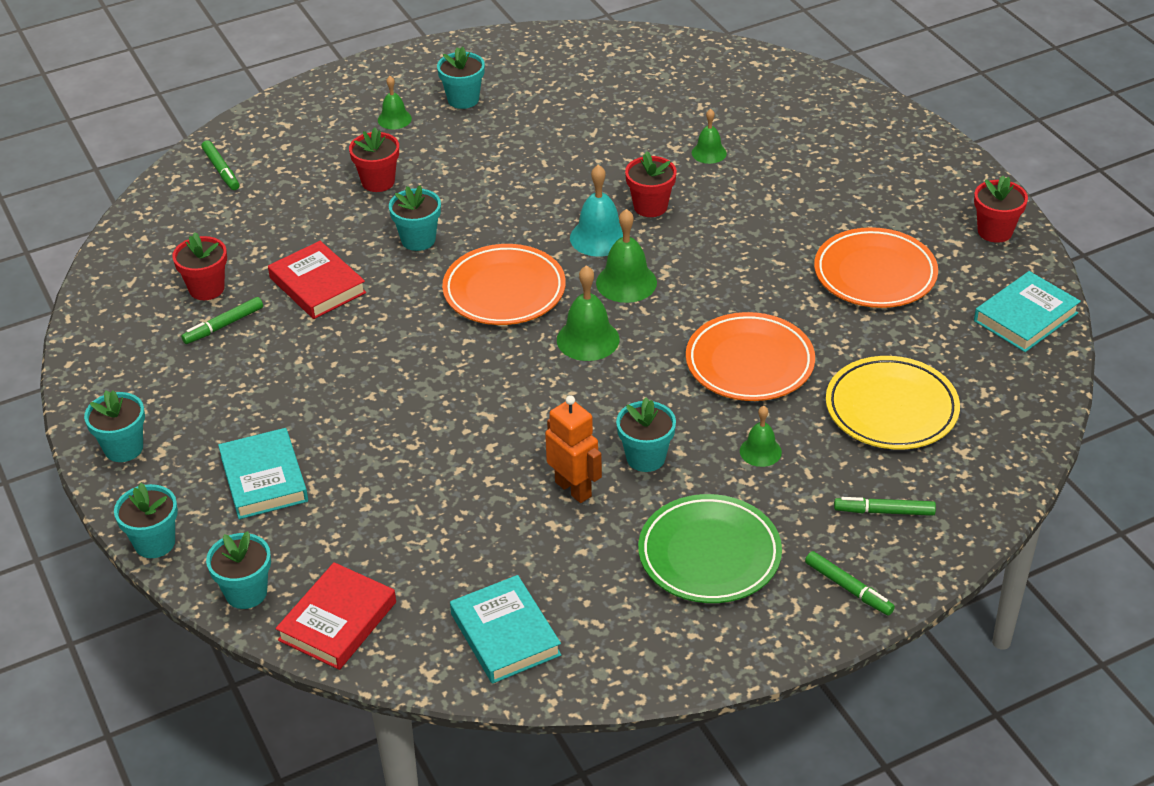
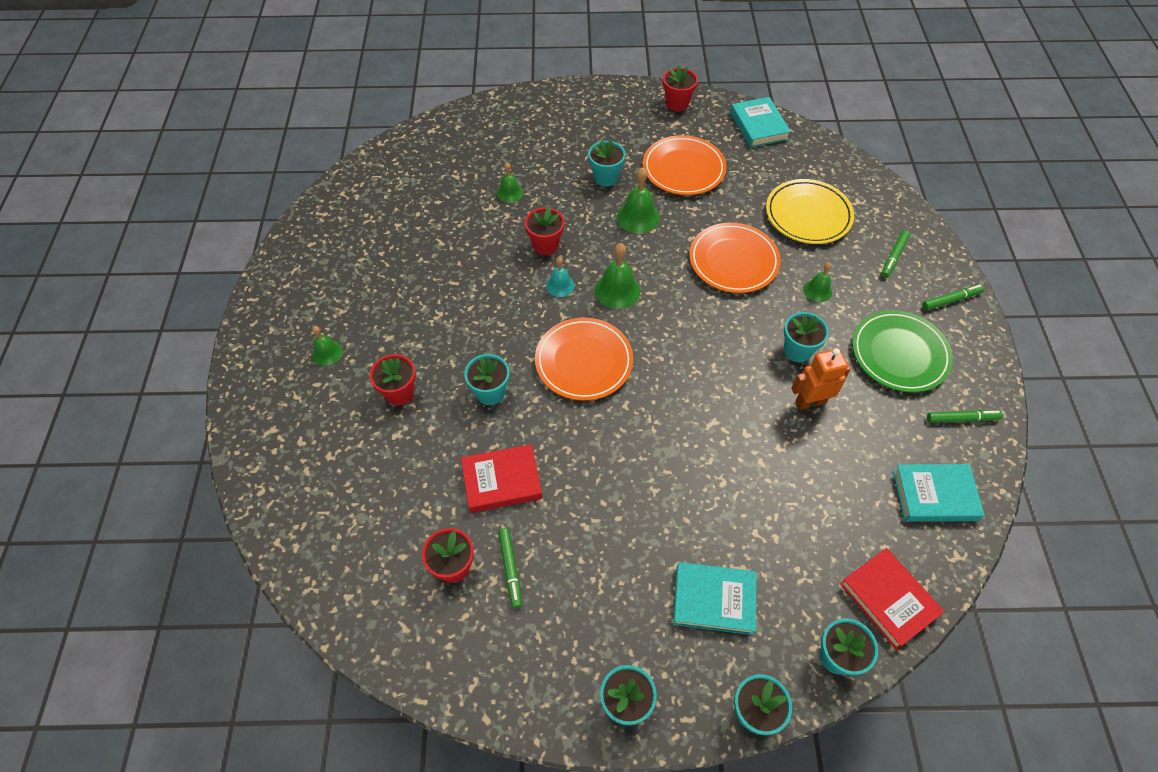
camera: 65 degrees left, 15 degrees up
green marker [202,140,239,190] -> green marker moved to [927,410,1003,423]
turquoise flower pot [437,47,485,109] -> turquoise flower pot moved to [588,139,626,187]
green bell [557,265,620,361] -> green bell moved to [617,167,660,233]
turquoise bell [570,164,623,257] -> turquoise bell [546,257,574,297], size x0.62

